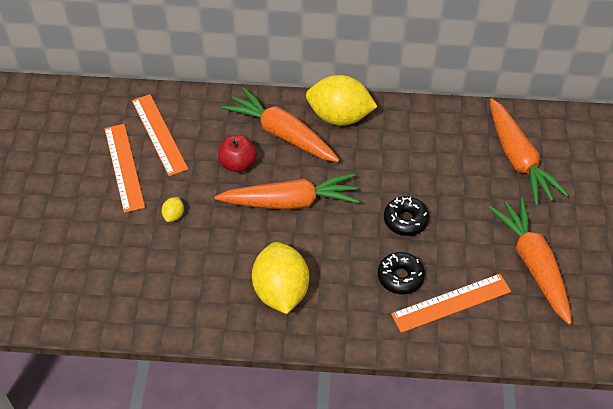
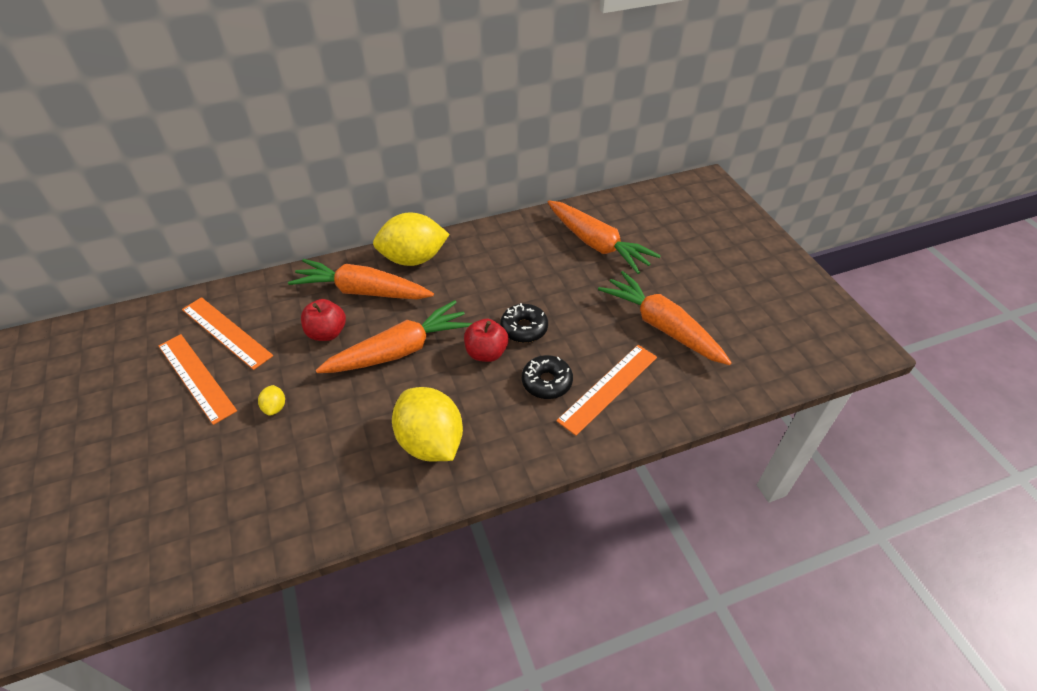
camera: 25 degrees left, 5 degrees down
none -> red apple [464,319,509,362]

